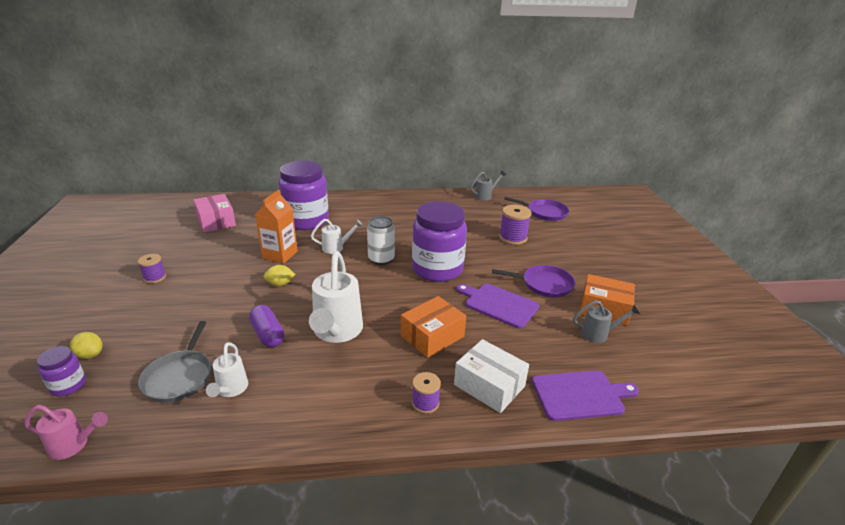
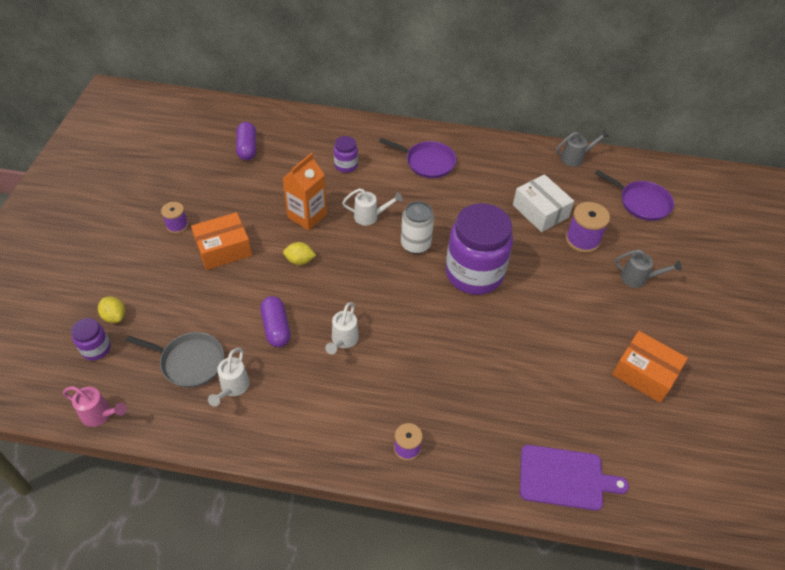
camera: 15 degrees right, 20 degrees up
grey pan [138,321,211,403] -> grey pan turned 90 degrees counterclockwise [125,332,224,388]
pink box [194,194,236,232] -> purple capsule [236,122,256,160]
purple jar [278,161,329,230] -> purple jar [334,136,358,173], size x0.45
white watering can [309,251,363,343] -> white watering can [325,302,359,354], size x0.53
orange box [401,296,466,358] -> orange box moved to [191,212,252,270]
white box [454,339,529,413] -> white box moved to [513,174,574,232]
purple cutting board [456,283,539,329] -> none
purple pan [492,265,575,298] -> purple pan moved to [379,138,457,178]
grey watering can [573,300,640,343] -> grey watering can moved to [614,249,682,288]

